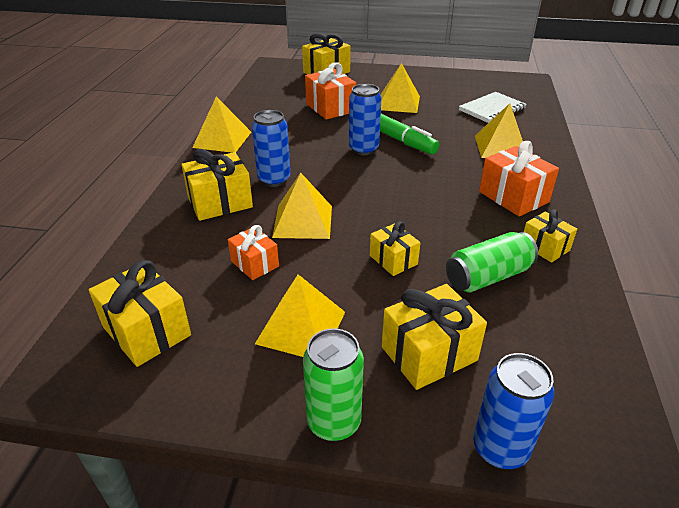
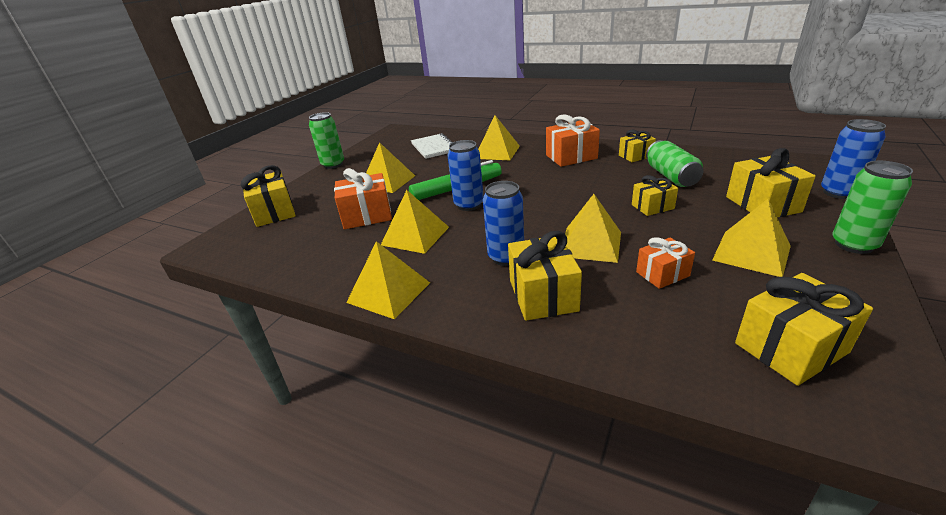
camera: 70 degrees left, 5 degrees down
none -> green can [309,112,344,169]
none -> yellow pyramid [381,190,449,254]

